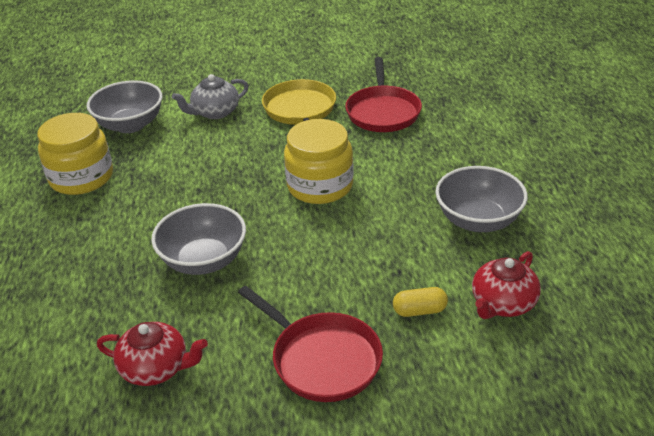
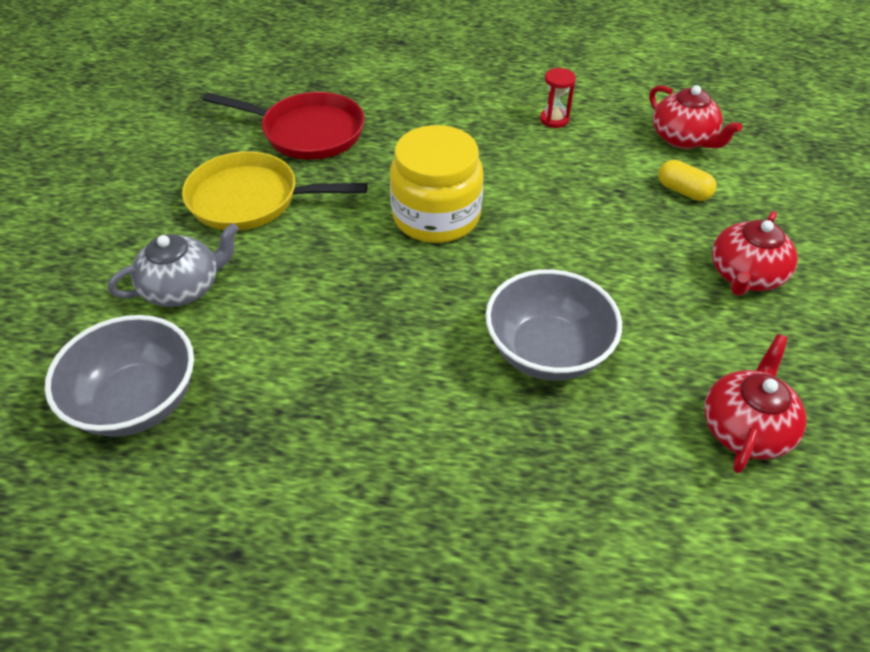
camera: 75 degrees left, 10 degrees up
yellow jar [37,113,113,195] -> none
grey teapot [172,74,249,119] -> grey teapot turned 105 degrees counterclockwise [108,223,239,307]
red pan [238,286,383,402] -> red teapot [712,211,798,296]
yellow capsule [393,287,448,317] -> yellow capsule turned 60 degrees counterclockwise [658,160,716,201]
grey bowl [435,166,528,232] -> red hourglass [540,68,576,128]

